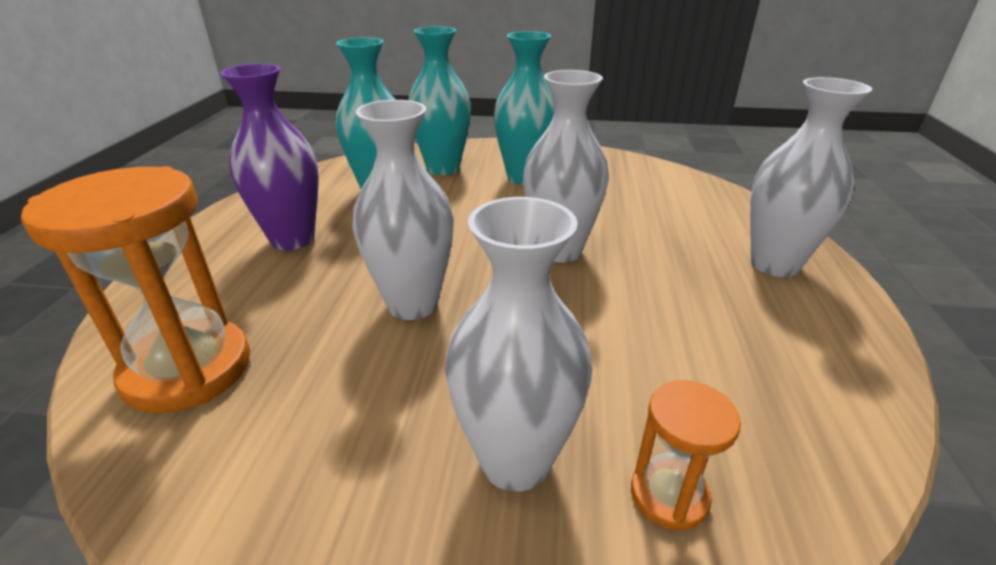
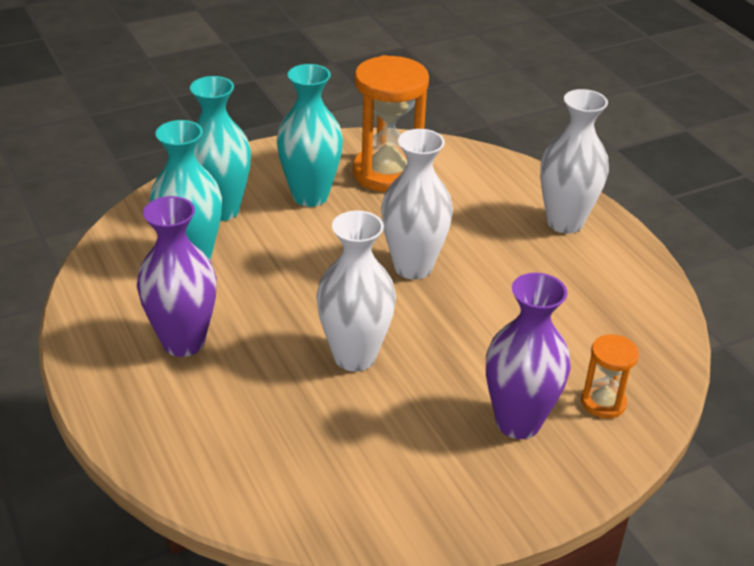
camera: 35 degrees left, 5 degrees up
orange hourglass [21,166,250,413] -> orange hourglass moved to [353,55,429,192]
white vase [445,197,592,492] -> purple vase [486,273,571,439]

